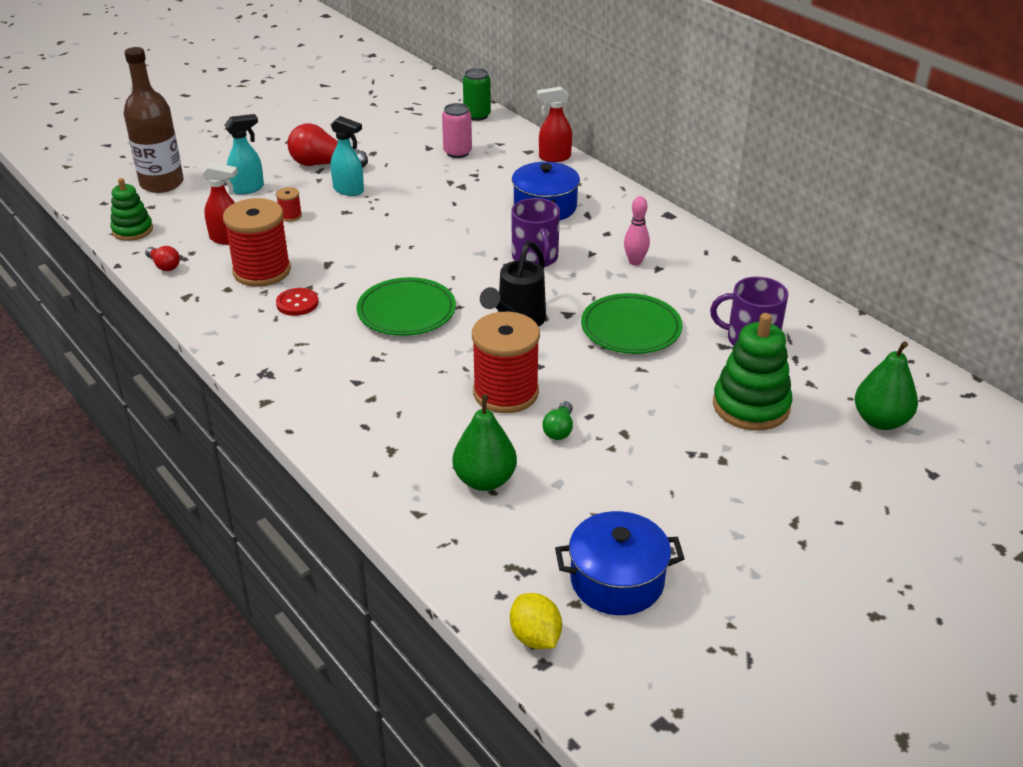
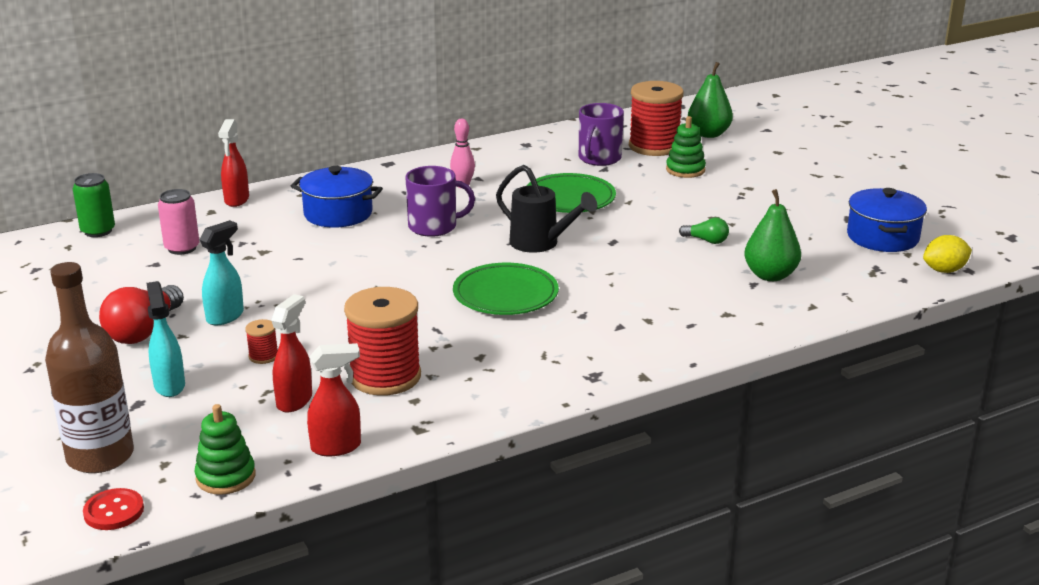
camera: 80 degrees left, 10 degrees down
red light bulb [145,246,180,271] -> red spray bottle [307,343,361,456]
red button [276,288,318,316] -> red button moved to [83,488,144,530]
red spool [472,312,540,413] -> red spool moved to [629,81,684,156]
green stacking toy [713,313,793,431] -> green stacking toy [666,116,706,178], size x0.64

